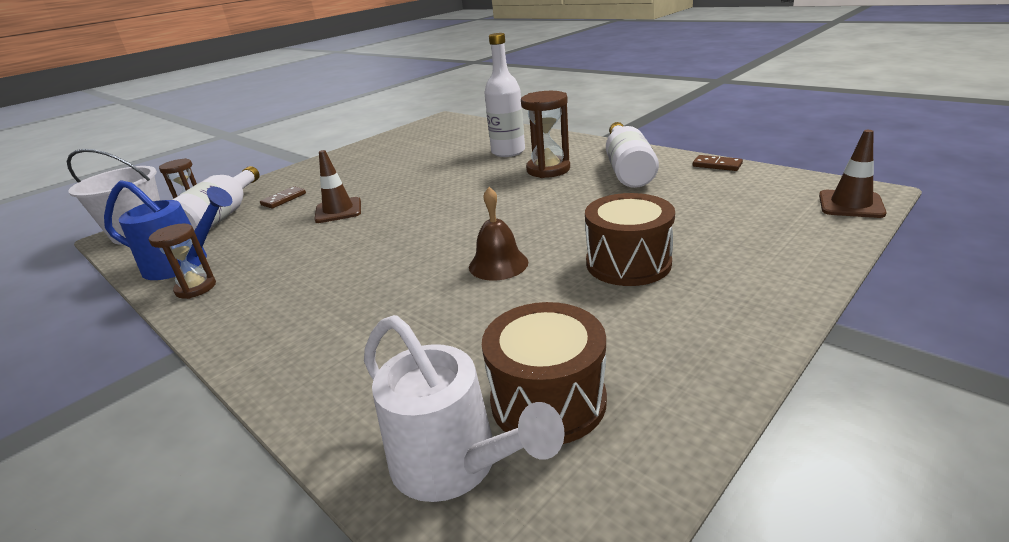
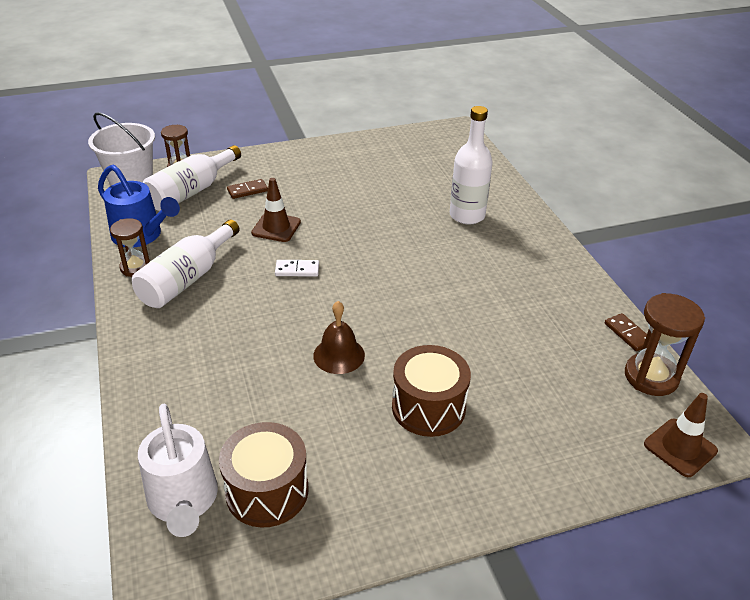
camera: 25 degrees right, 10 degrees up
brown hourglass [521,91,570,178] -> brown hourglass moved to [625,293,705,396]
white bottle [606,122,659,188] -> white bottle moved to [132,219,240,308]
none -> white domino [275,260,319,277]

